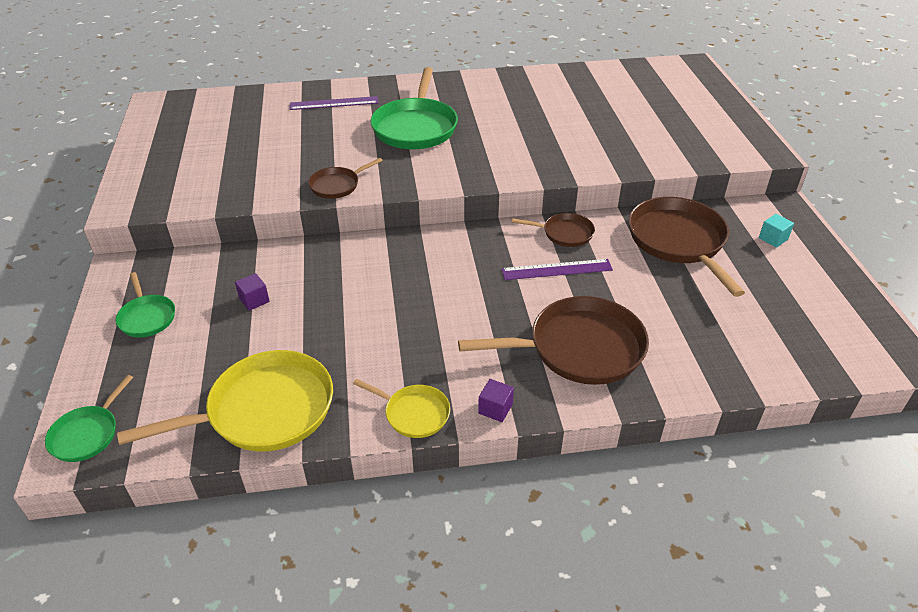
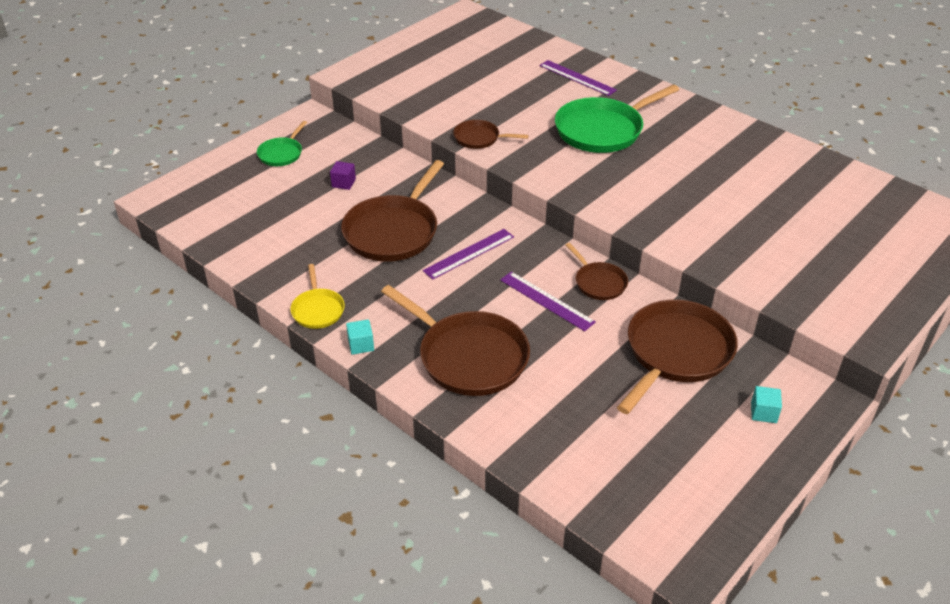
camera: 50 degrees right, 0 degrees up
green pan [45,375,133,462] -> none
yellow pan [117,350,333,452] -> none
purple cube [478,379,514,422] -> turquoise cube [346,319,374,355]
none -> brown pan [341,160,444,262]
none -> purple ruler [423,229,514,280]

